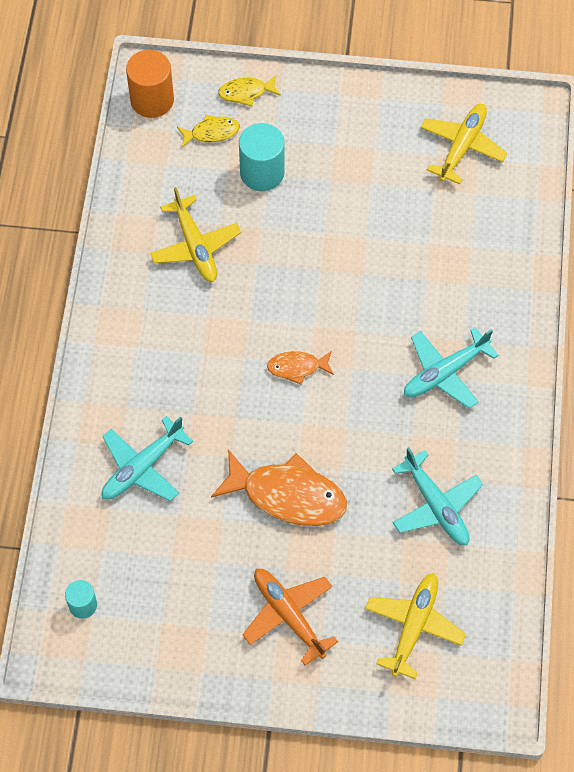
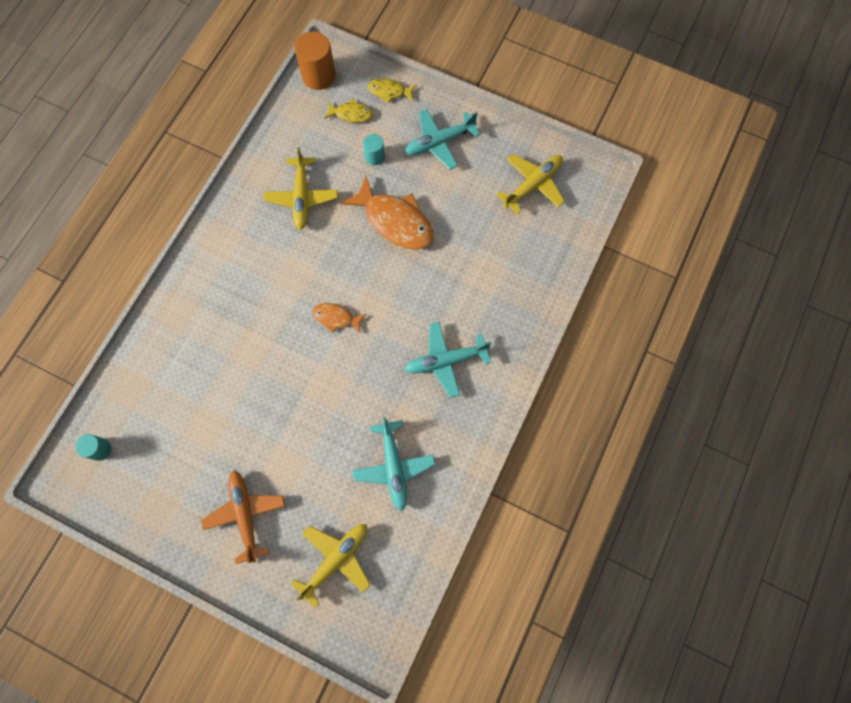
camera: 20 degrees right, 10 degrees up
turquoise plane [102,416,193,501] -> turquoise plane moved to [404,109,480,170]
orange fish [211,449,347,526] -> orange fish moved to [341,176,434,250]
turquoise cylinder [239,123,285,191] -> turquoise cylinder [363,134,385,166], size x0.57

